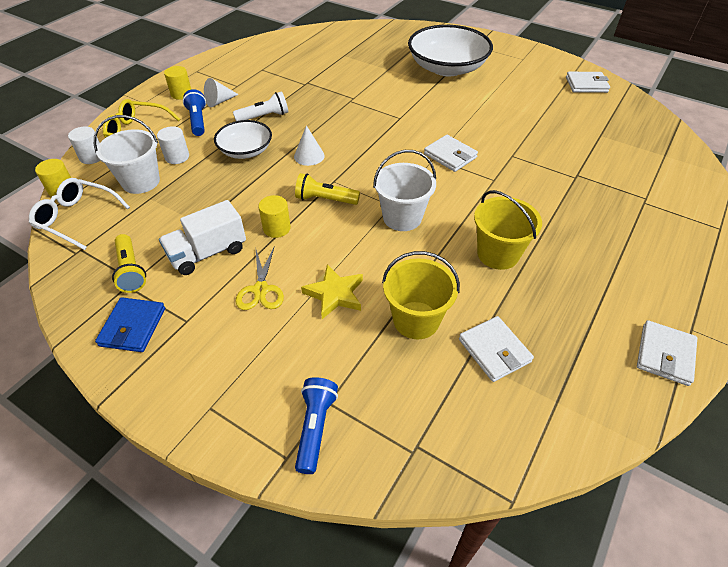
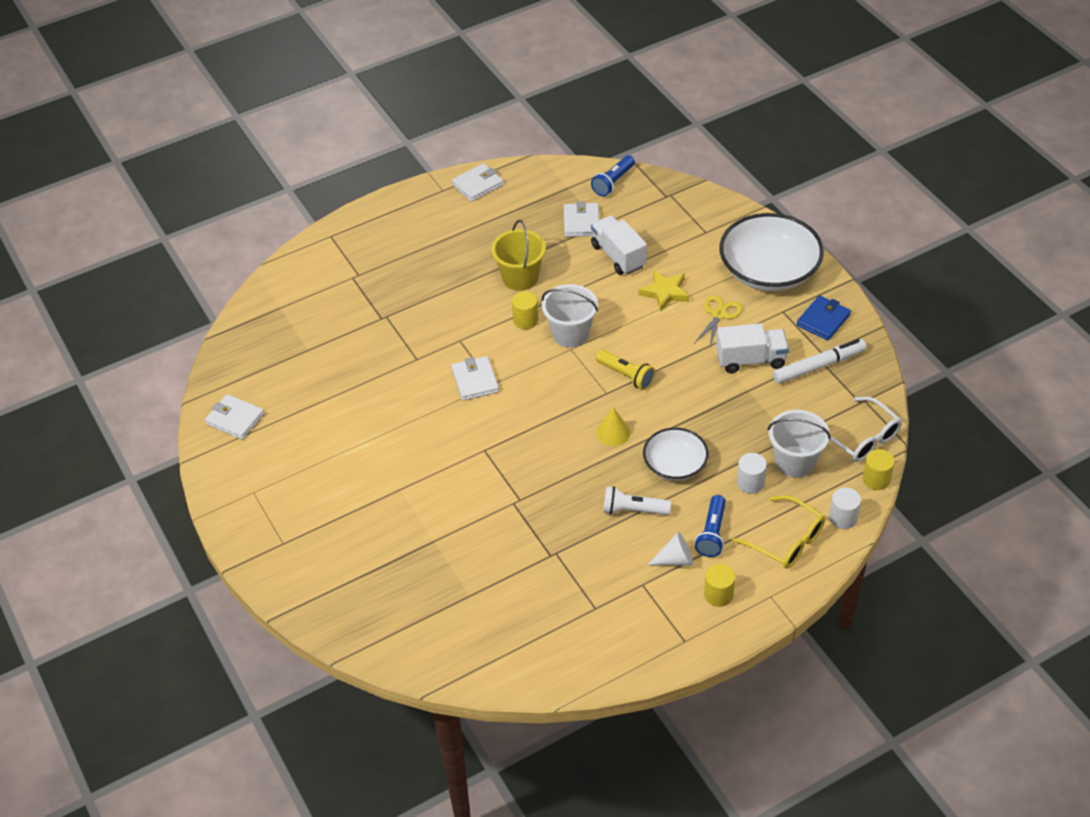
camera: 150 degrees left, 0 degrees up
yellow flashlight [112,234,146,293] -> white marker [773,339,866,384]
yellow cylinder [258,195,291,238] -> yellow cylinder moved to [512,291,538,329]
white cone [294,125,325,166] -> yellow cone [596,407,630,446]
blue flashlight [295,377,338,474] -> blue flashlight moved to [591,155,635,196]
yellow bucket [382,251,460,339] -> white truck [591,215,647,275]
white bowl [408,25,493,77] -> white bowl moved to [719,213,824,291]

